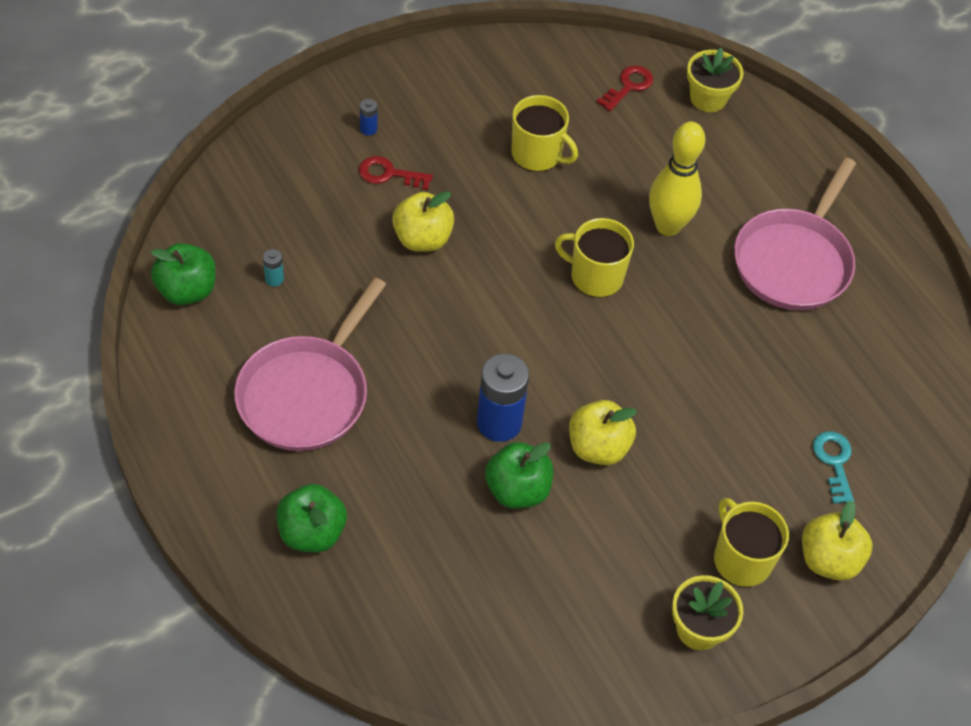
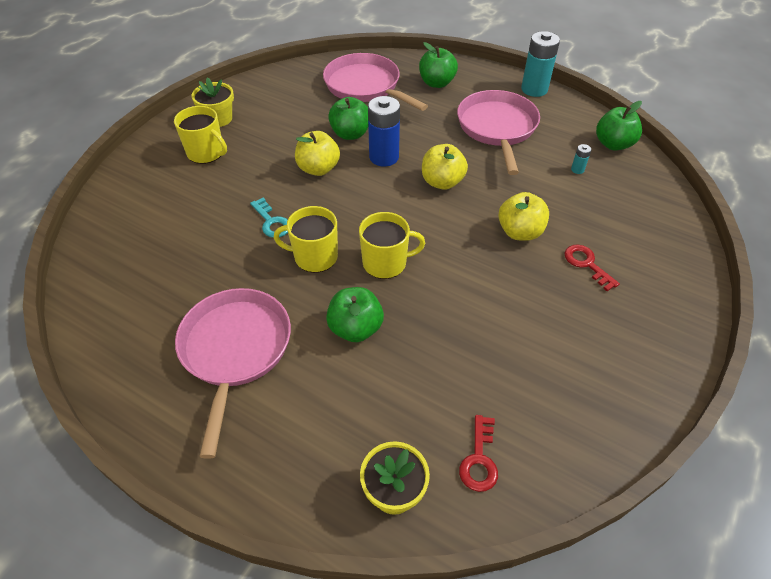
camera: 155 degrees right, 5 degrees down
red key [359,156,433,190] -> red key turned 105 degrees counterclockwise [564,244,620,291]
blue battery [360,99,377,135] -> none
yellow mug [511,95,578,172] -> yellow mug moved to [274,206,338,273]
yellow bowling pin [649,121,705,236] -> green apple [326,287,384,342]
yellow apple [802,501,873,581] -> yellow apple moved to [422,144,468,190]
turquoise key [813,431,854,504] -> turquoise key moved to [250,198,288,238]
none -> pink pan [323,53,428,111]
none -> turquoise battery [521,31,560,97]

